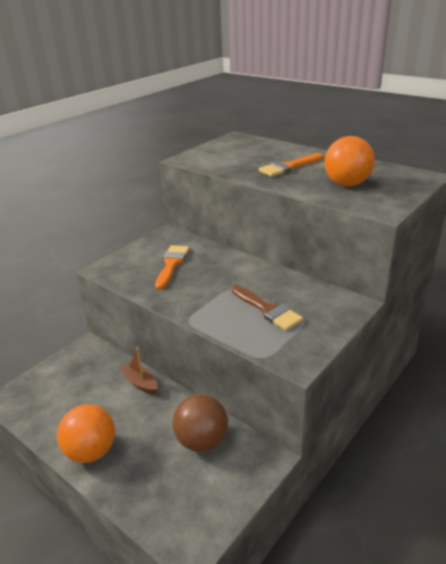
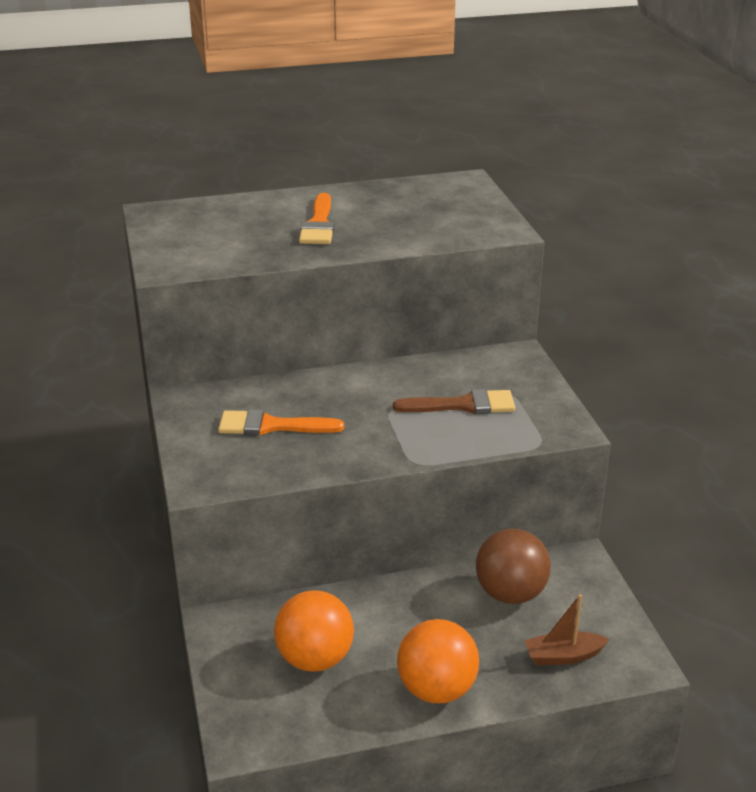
camera: 55 degrees left, 0 degrees up
brown boat [120,348,157,394] -> brown boat moved to [525,594,610,665]
orange brush [155,245,190,289] -> orange brush turned 45 degrees counterclockwise [218,409,344,436]
orange ball [324,136,375,186] -> orange ball moved to [274,590,354,672]

